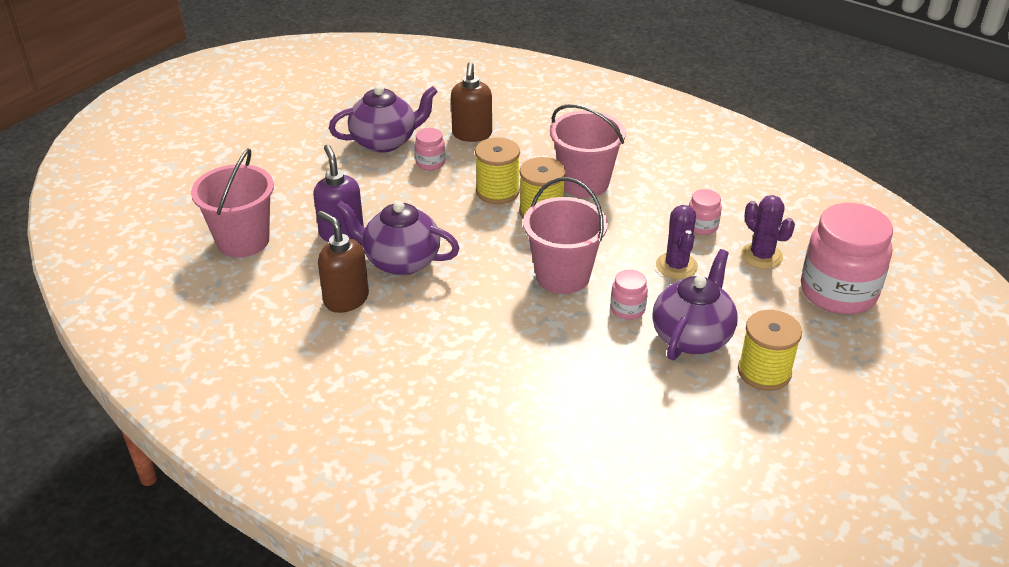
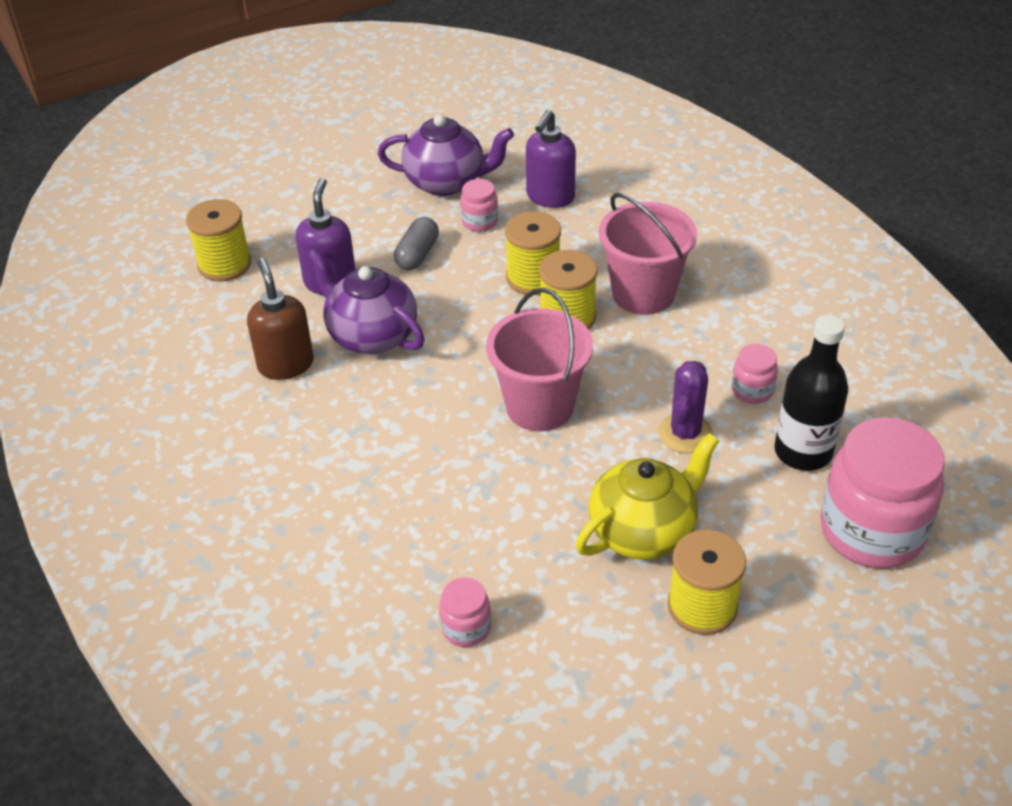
camera: 25 degrees right, 5 degrees up
pink bucket [191,149,274,258] -> yellow spool [186,199,252,281]
brown soap dispenser [451,62,492,142] -> purple soap dispenser [526,110,576,208]
pink jar [610,270,648,320] -> pink jar moved to [439,578,491,647]
purple teapot [652,249,738,360] -> yellow teapot [576,433,720,560]
purple cactus [741,195,795,269] -> black bottle [774,315,848,471]
none -> grey capsule [394,217,439,270]

